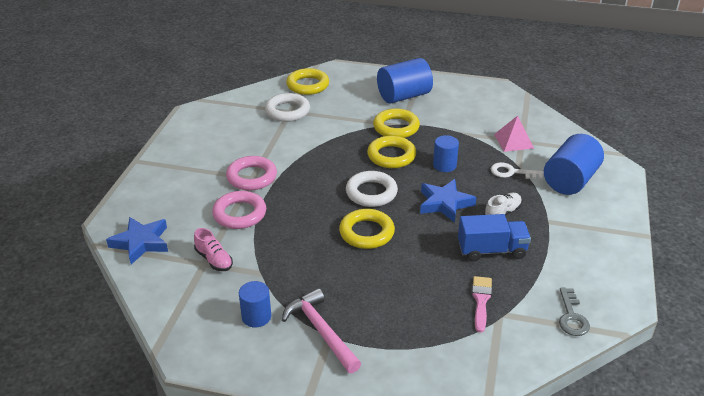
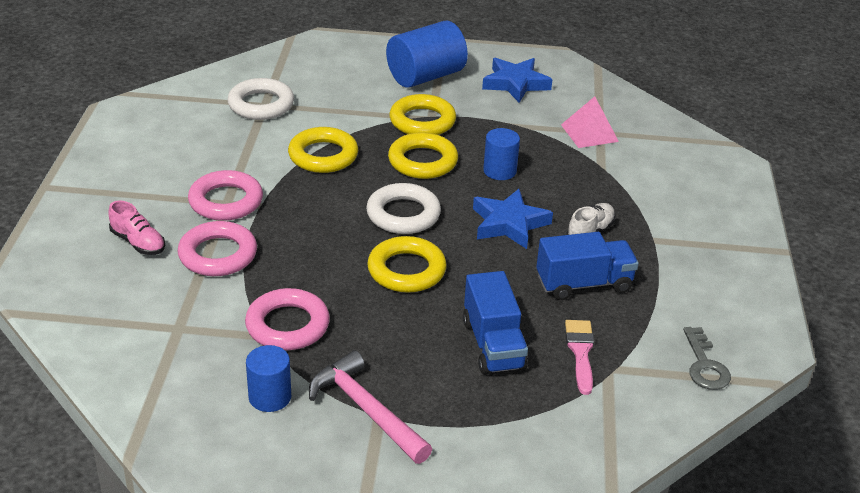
camera: 10 degrees left, 0 degrees up
blue star [106,217,168,264] -> blue star moved to [482,58,553,103]
pink shoe [194,228,233,271] -> pink shoe moved to [108,200,165,255]
yellow ring [286,68,329,95] -> yellow ring moved to [288,127,358,173]
white key [491,162,544,179] -> none
blue cylinder [544,134,604,195] -> none
none -> pink ring [245,288,330,350]
none -> blue truck [463,271,528,375]

